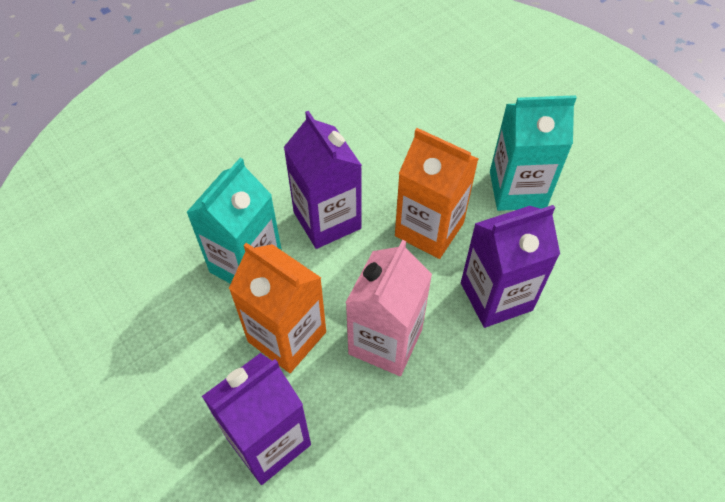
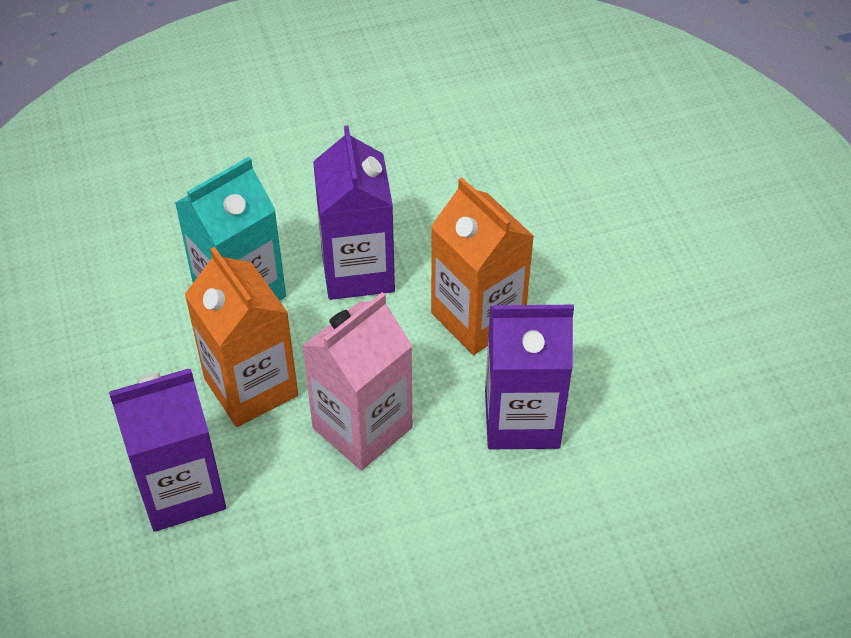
camera: 20 degrees right, 5 degrees down
turquoise carton [490,95,577,211] -> none

